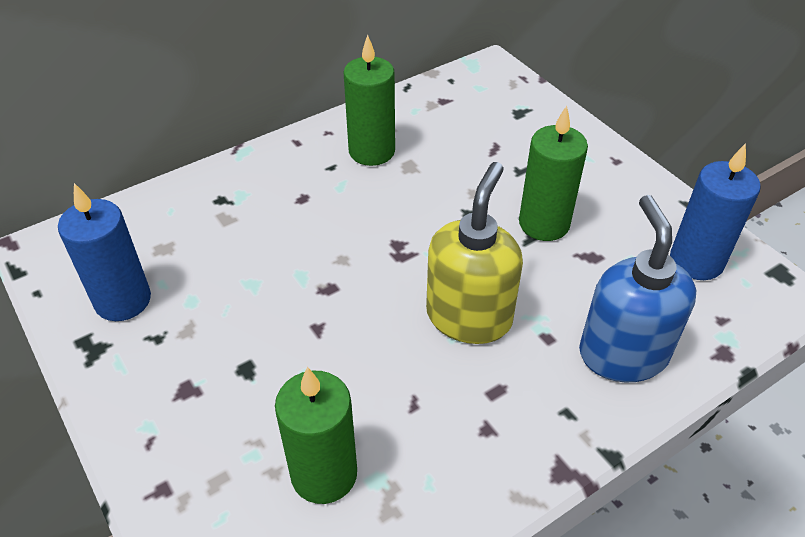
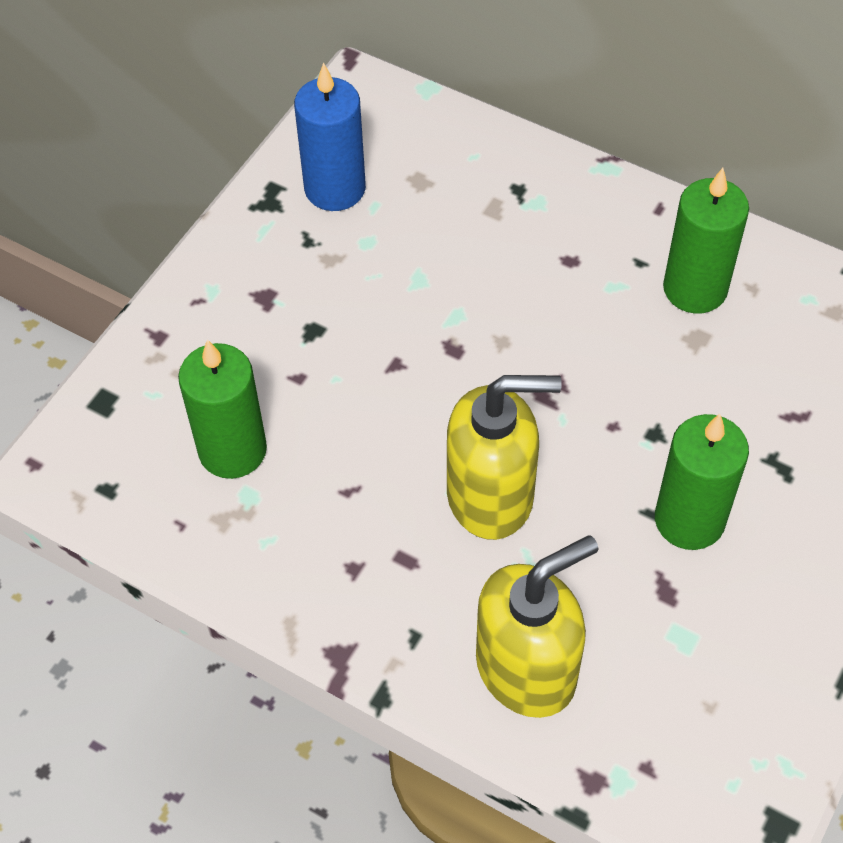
camera: 65 degrees right, 10 degrees up
blue soap dispenser [579,195,696,382] -> yellow soap dispenser [476,536,598,718]
blue candle [670,143,761,280] -> none

